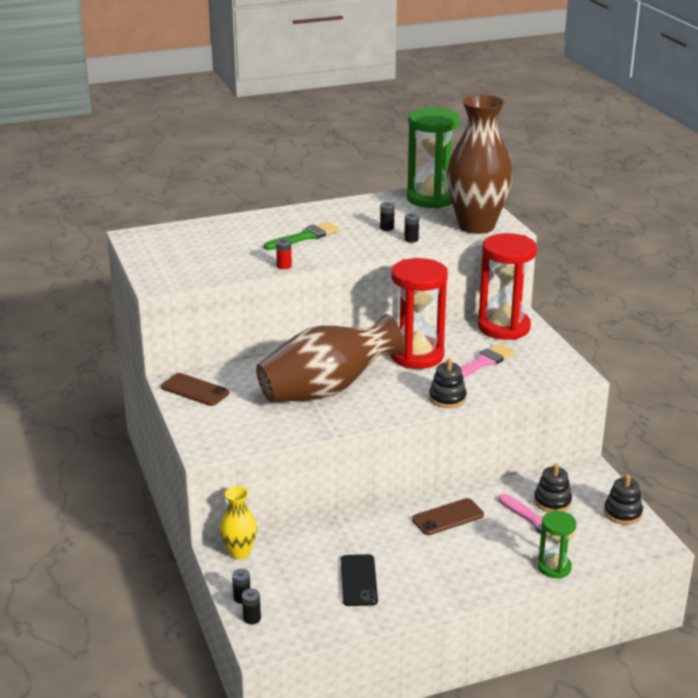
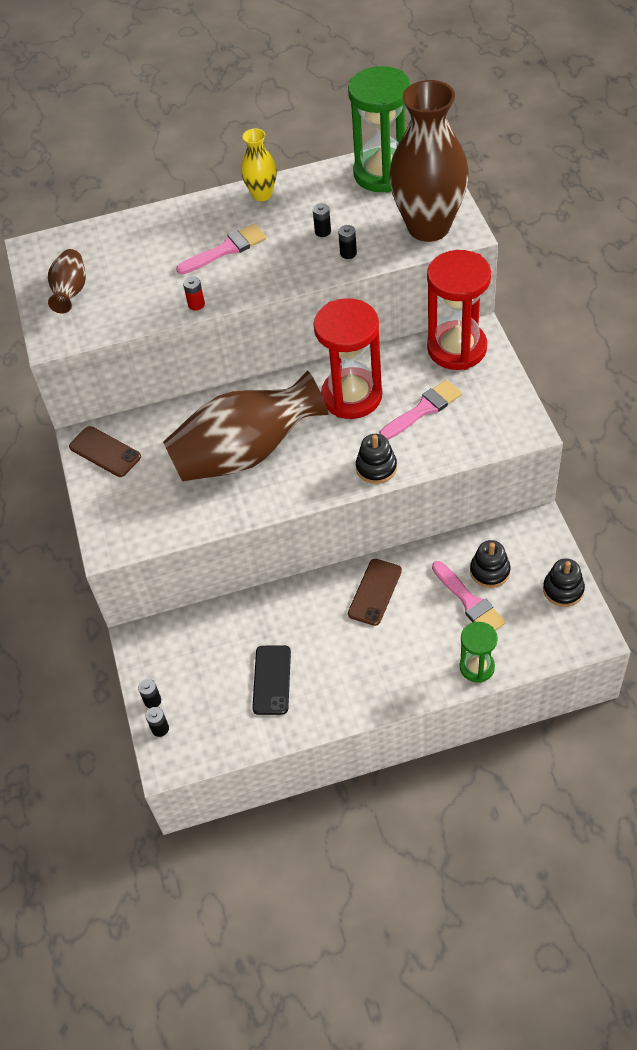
camera: 10 degrees right, 25 degrees up
yellow vase [220,487,257,560] -> yellow vase moved to [241,128,277,201]
green brush [264,222,339,250] -> pink brush [176,224,266,275]
brown phone [412,498,484,535] -> brown phone turned 45 degrees counterclockwise [348,559,402,626]
none -> brown vase [48,249,86,314]

